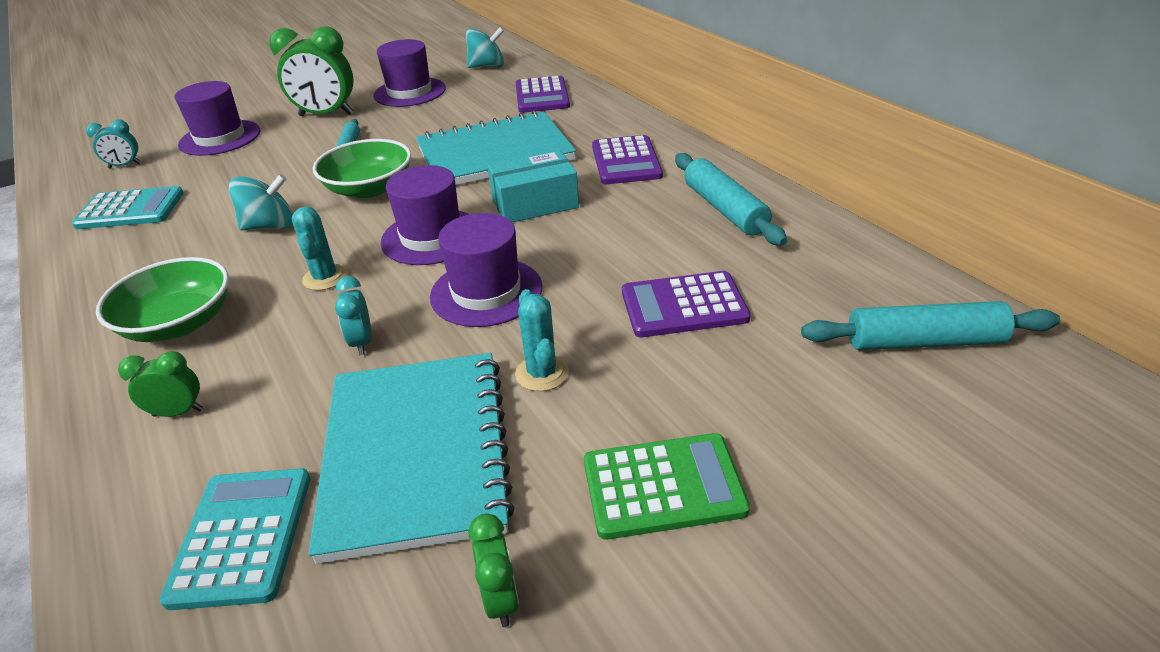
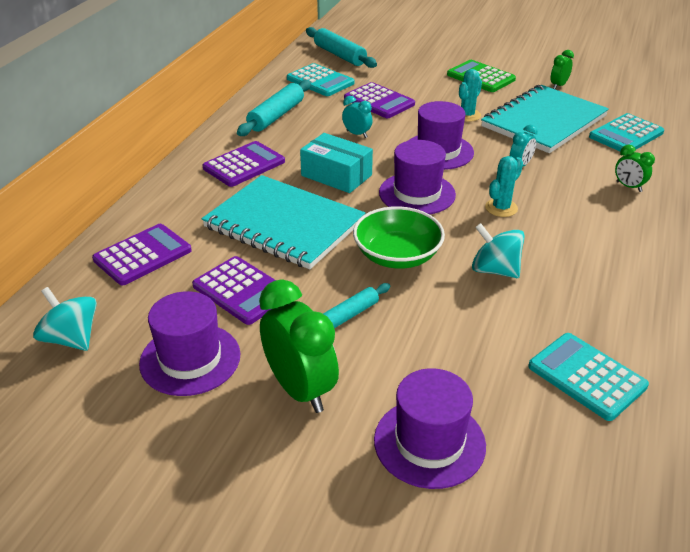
camera: 130 degrees left, 0 degrees up
turquoise clock [86,119,141,169] -> turquoise clock moved to [342,96,373,138]
green bowl [96,257,229,342] -> none
none -> purple calculator [192,256,276,325]
none -> turquoise calculator [287,63,354,96]

